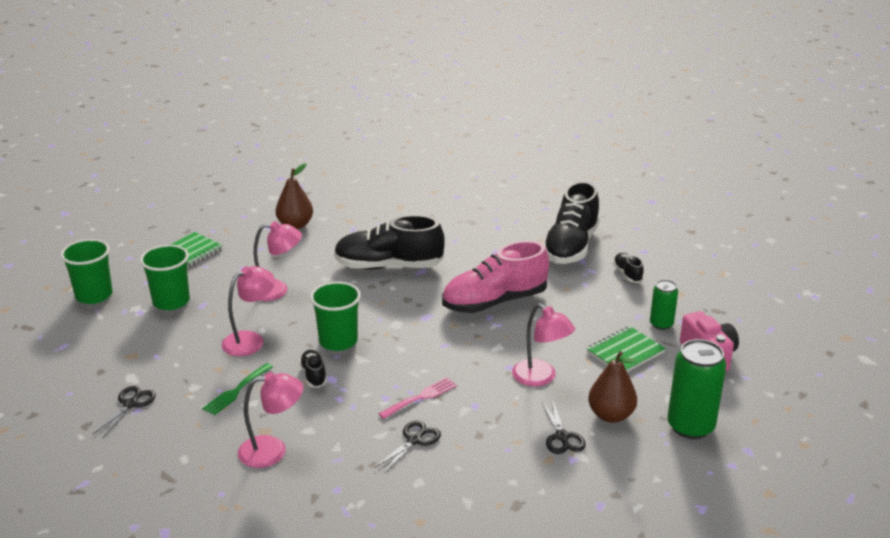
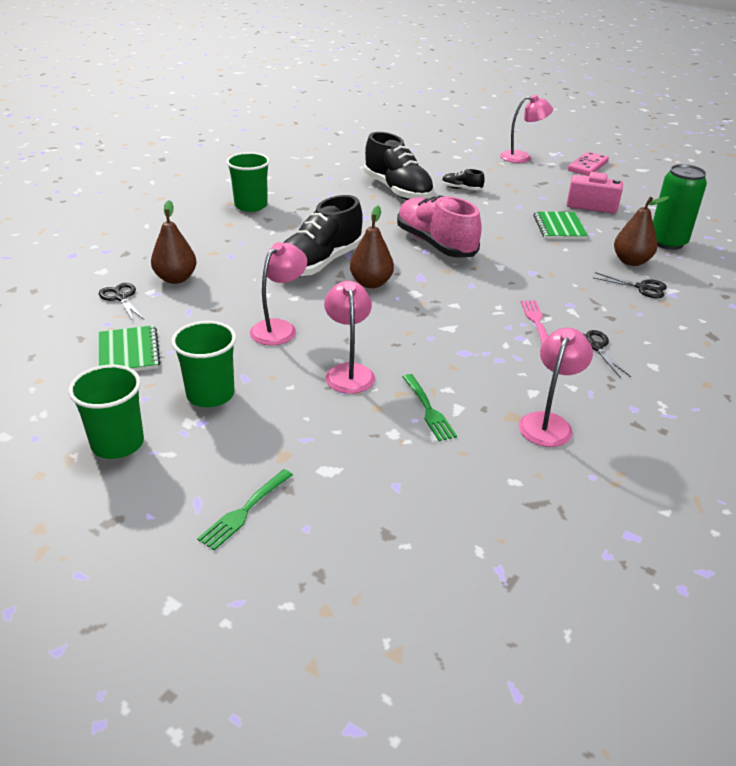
camera: 55 degrees left, 5 degrees up
black scissors [93,386,156,438] -> black scissors moved to [99,283,144,321]
black shoe [299,350,327,388] -> none
green cup [310,281,361,351] -> green cup moved to [226,152,270,212]
pink shoe [442,241,549,313] -> pink shoe turned 135 degrees clockwise [397,195,482,258]
pink lamp [512,303,575,387] -> pink lamp moved to [500,95,553,163]
green can [650,280,678,330] -> none
none -> green fork [197,469,293,550]
none -> brown pear [350,206,394,288]
none -> pink domino [568,151,609,176]

